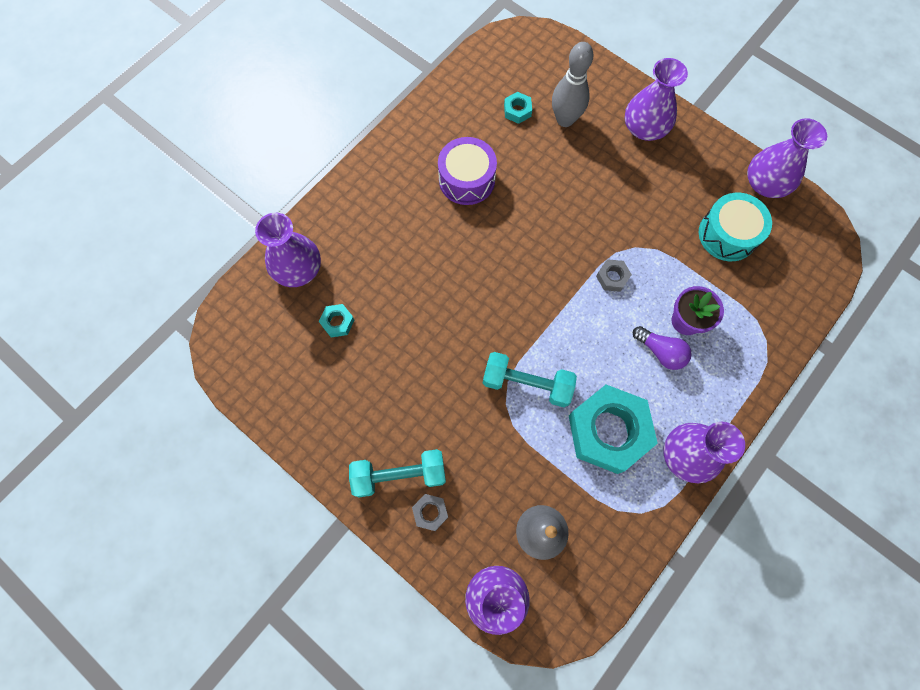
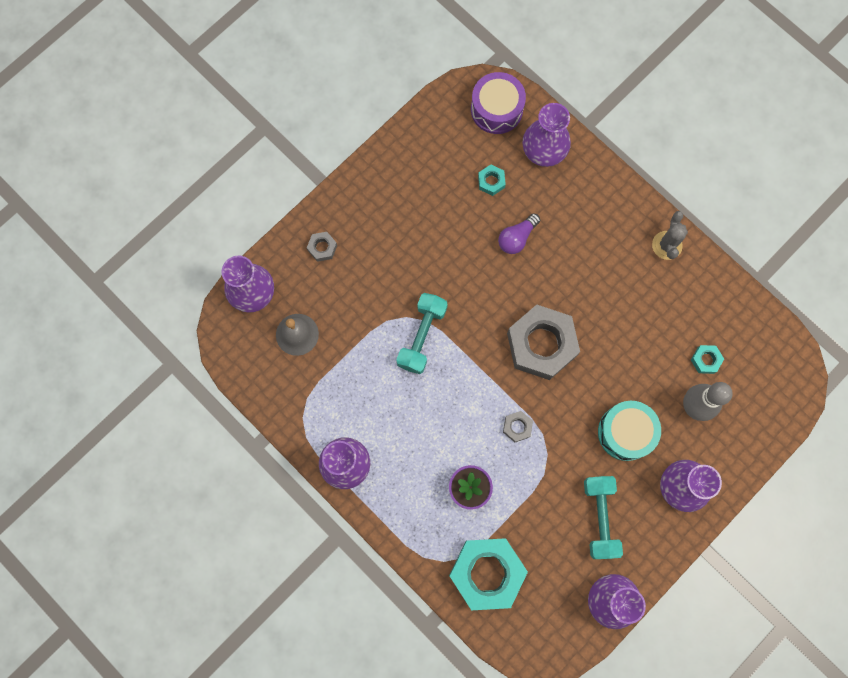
camera: 95 degrees right, 5 degrees up
turquoise dumbbell [349,449,446,497] -> turquoise dumbbell moved to [584,476,623,559]
purple drum [438,137,497,205] -> purple drum moved to [471,72,526,134]
turquoise nut [569,385,658,474] -> turquoise nut moved to [449,538,528,610]
purple light bulb [633,326,692,370] -> purple light bulb moved to [498,213,540,254]
turquoise drum [699,193,772,261] -> turquoise drum moved to [598,401,661,461]
none -> grey nut [507,305,580,380]
none -> grey cactus [652,211,688,260]

